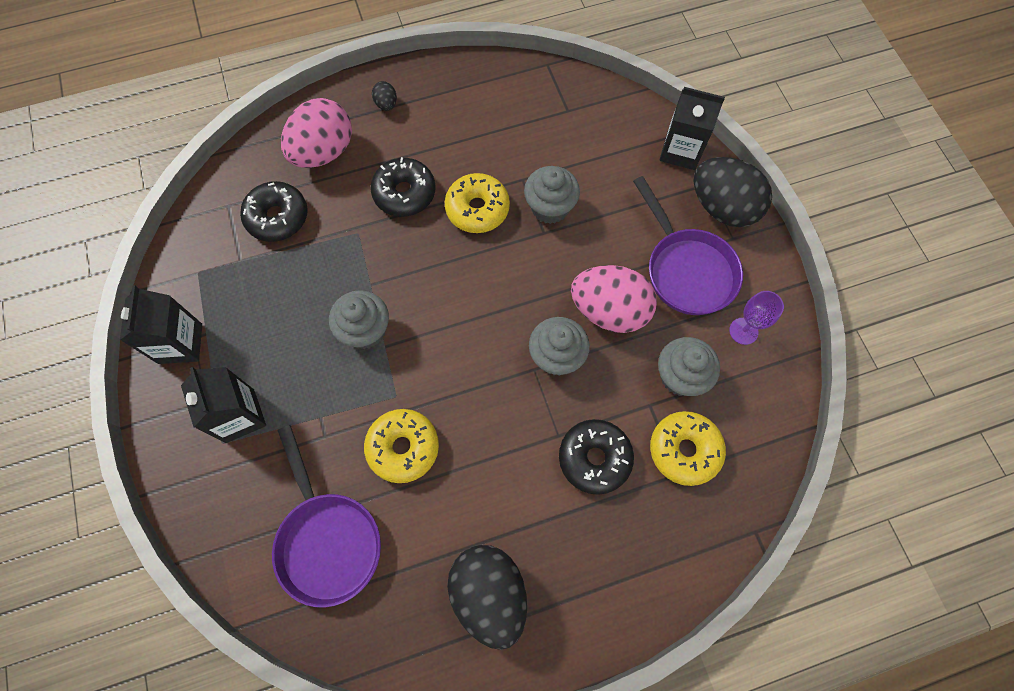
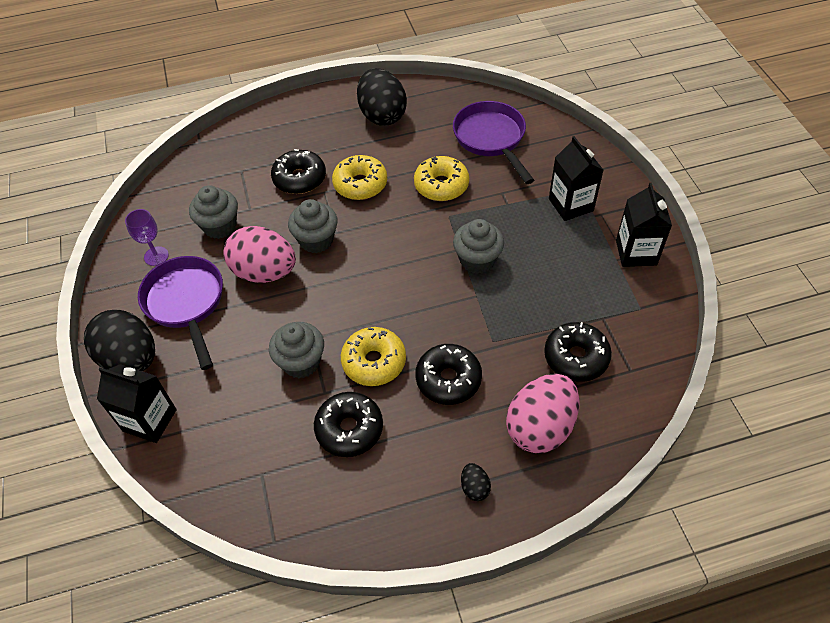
camera: 175 degrees left, 15 degrees down
yellow donut [650,411,726,486] -> yellow donut moved to [332,155,387,200]
none -> black donut [314,392,383,457]

